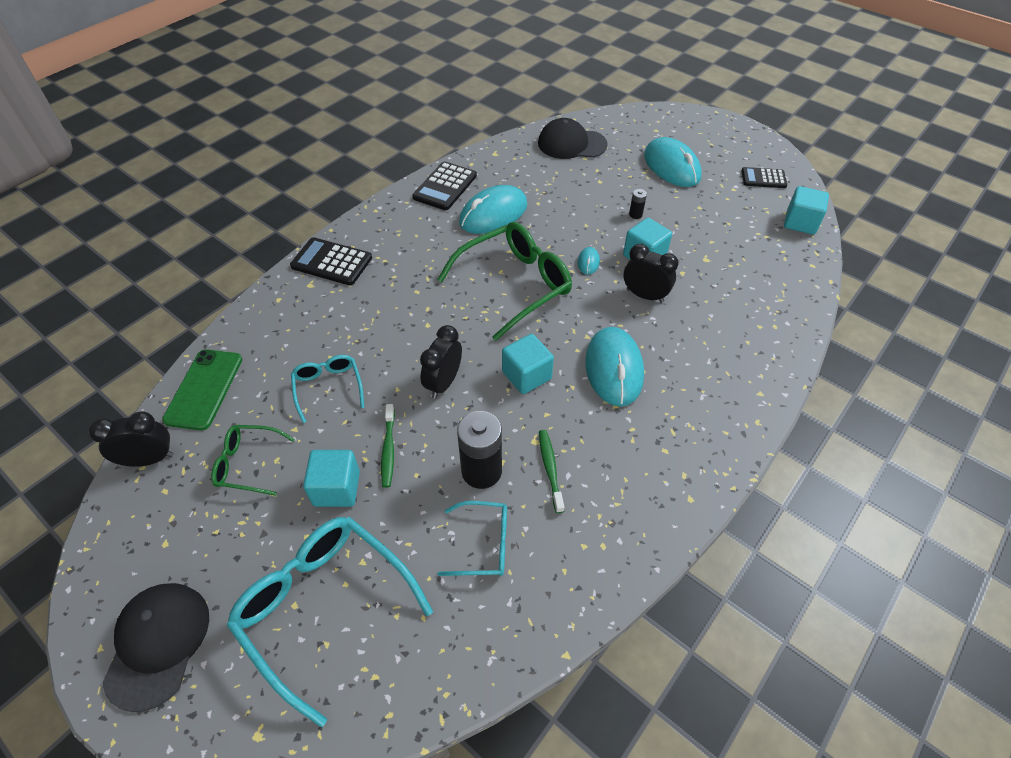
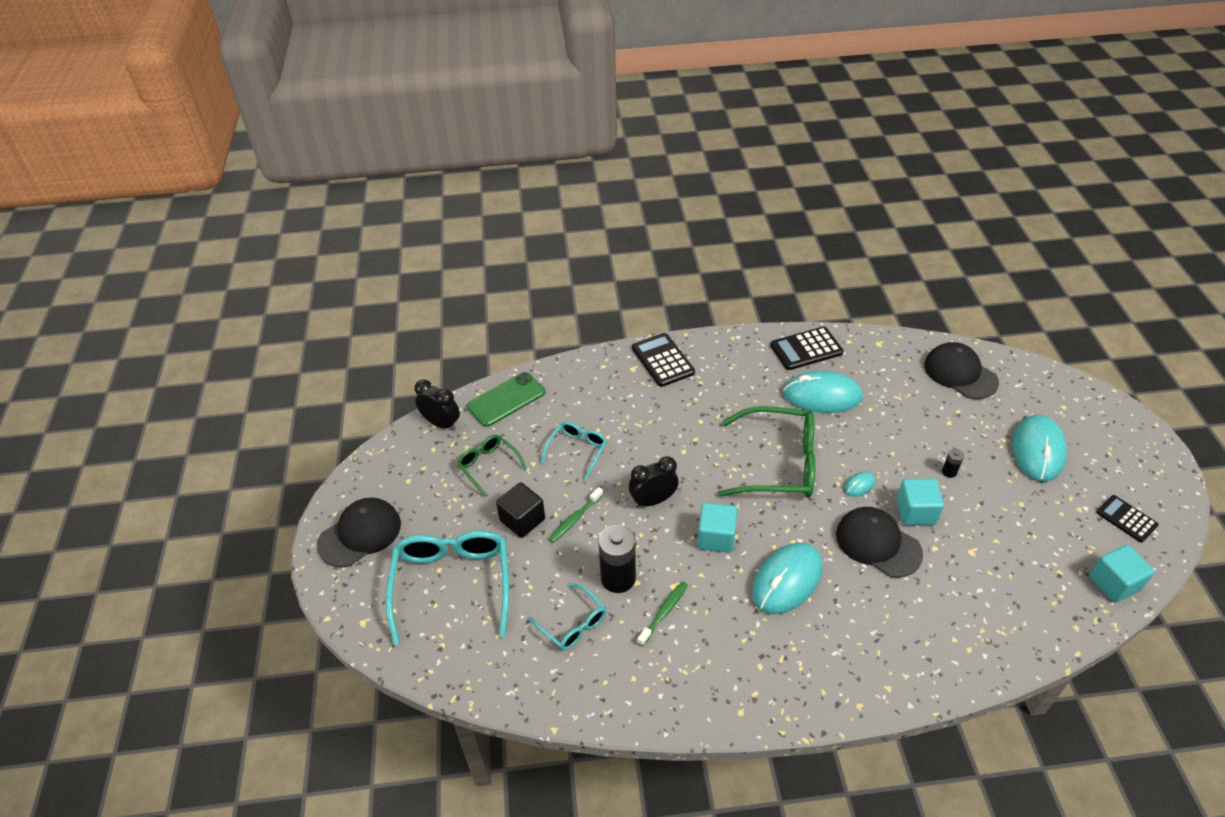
camera: 45 degrees right, 5 degrees down
turquoise cube [303,450,360,507] -> black cube [496,482,545,538]
black clock [624,244,679,303] -> black cap [836,507,923,578]

